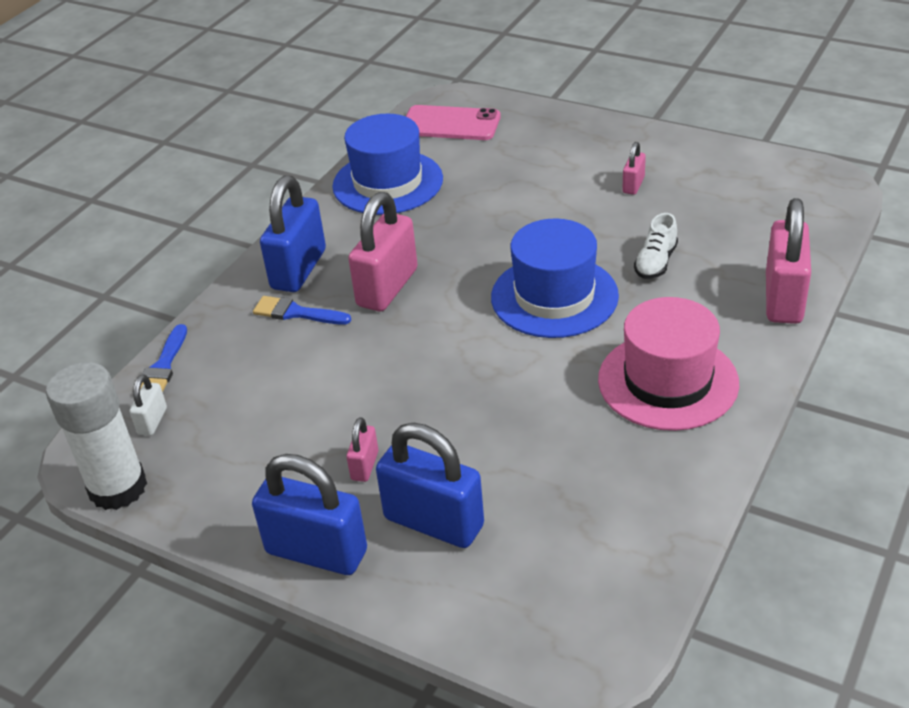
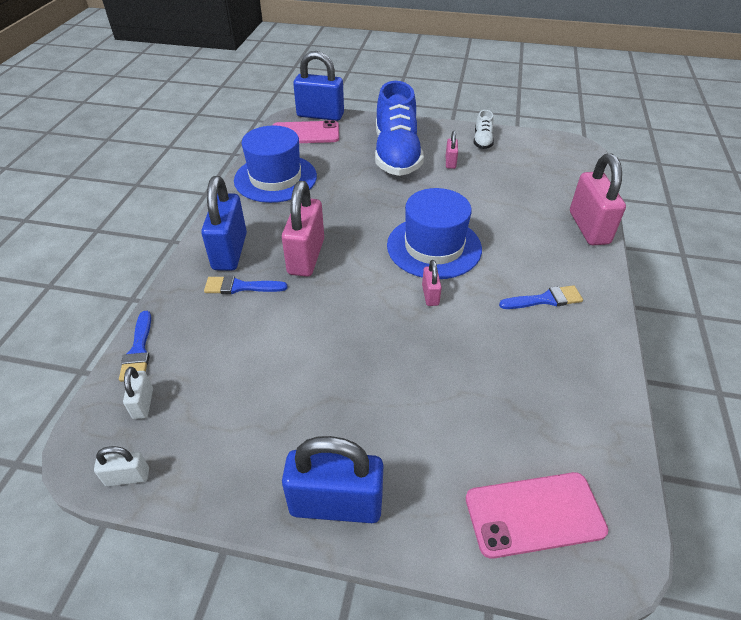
camera: 20 degrees left, 5 degrees up
white glue stick [46,362,147,510] -> white padlock [94,446,149,487]
pink padlock [346,417,378,482] -> pink padlock moved to [422,260,442,306]
blue padlock [376,423,484,548] -> blue padlock moved to [293,51,344,121]
pink hat [598,297,739,431] -> blue brush [499,285,583,309]
white shoe [634,213,678,279] -> white shoe moved to [474,110,494,149]
none -> blue shoe [375,81,424,176]
none -> pink phone [466,472,608,559]

